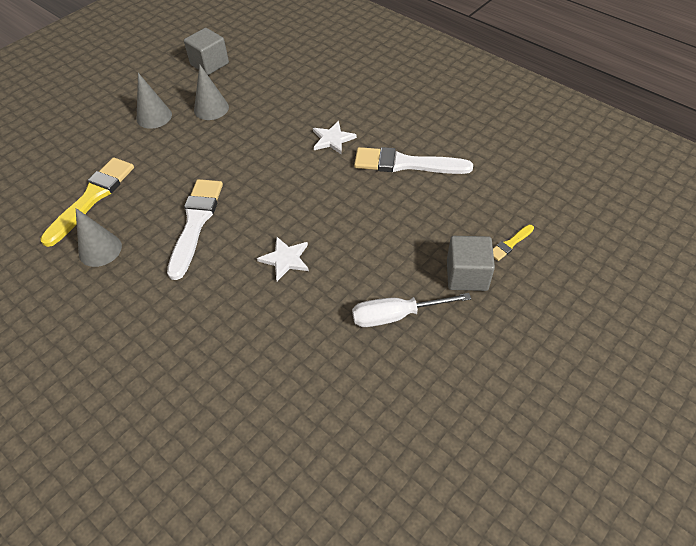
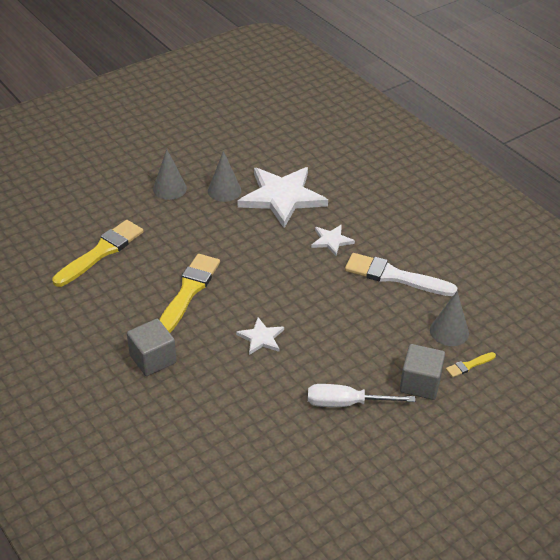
camera: 10 degrees right, 10 degrees down
grey cone [76,208,122,267] -> grey cone moved to [430,291,469,346]
white brush [167,179,223,280] -> yellow brush [159,254,220,333]
grey cube [184,28,229,75] -> grey cube moved to [127,319,176,376]
none -> white star [238,167,328,228]

